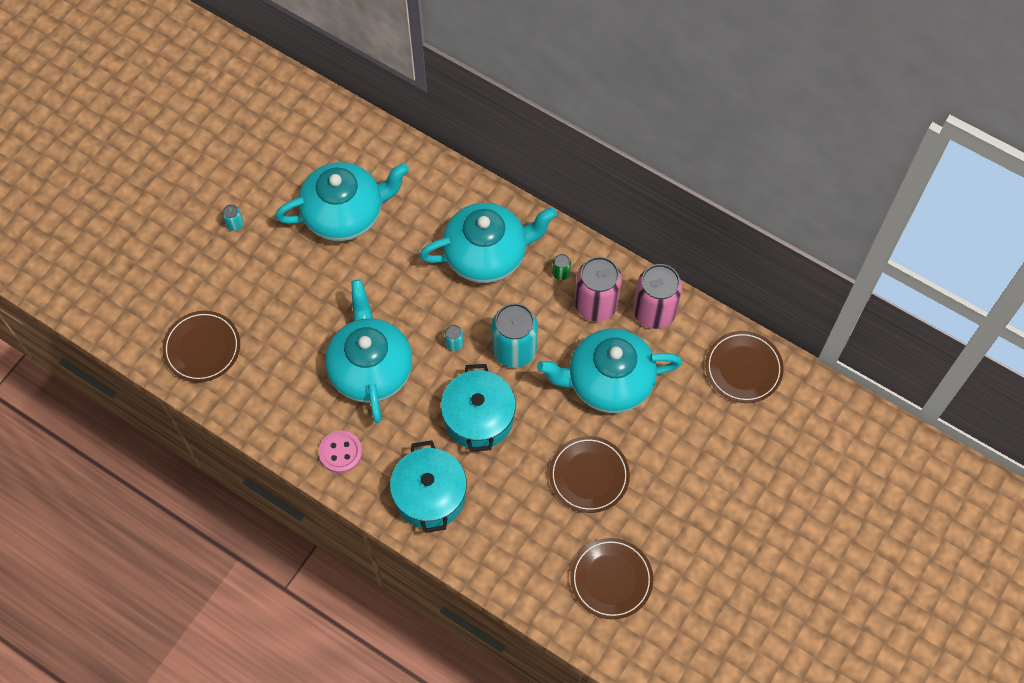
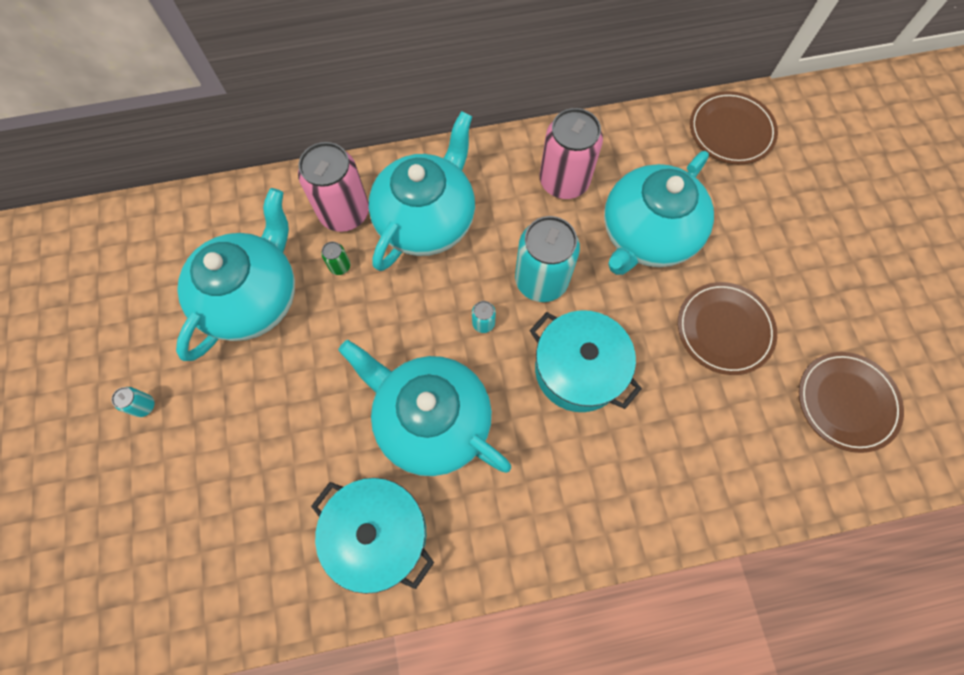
camera: 45 degrees left, 5 degrees up
brown plate [162,311,240,382] -> none
pink button [319,431,362,473] -> none
turquoise pot [390,440,467,533] -> turquoise pot moved to [311,478,434,594]
green can [552,254,571,280] -> green can moved to [321,241,350,275]
pink can [633,264,682,329] -> pink can moved to [298,142,369,232]

